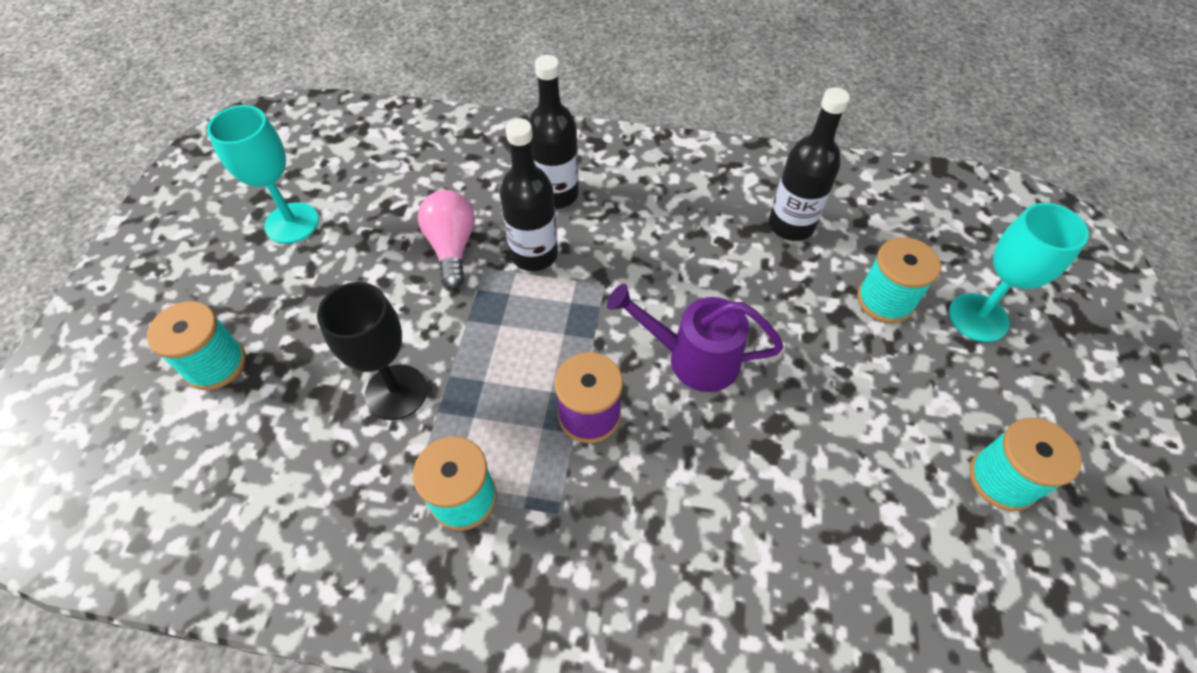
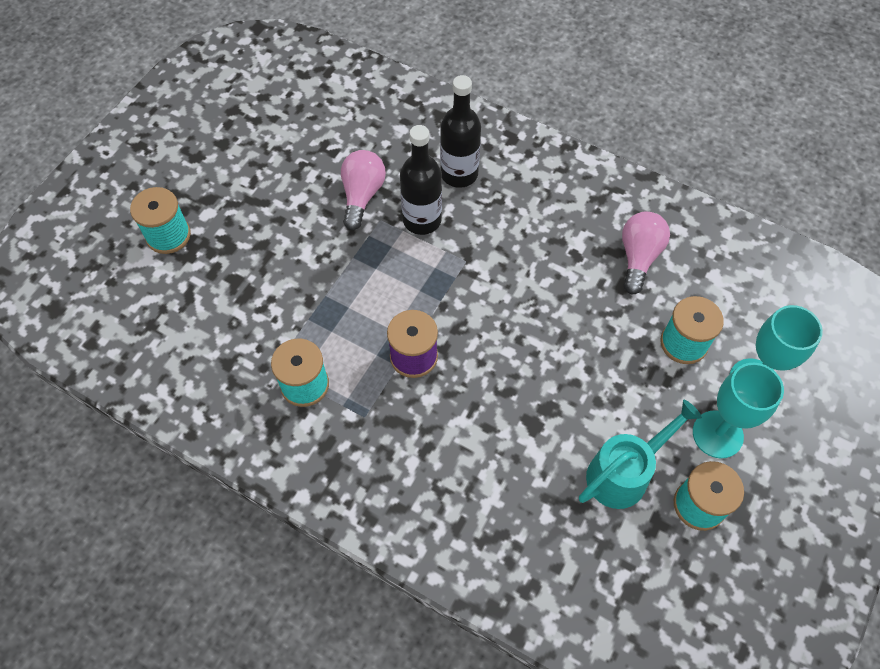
camera: 20 degrees right, 5 degrees up
turquoise goblet [207,105,319,244] -> turquoise goblet moved to [693,363,784,458]
black goblet [317,282,427,420] -> none
purple watering can [607,284,784,392] -> none
black bottle [769,87,850,241] -> pink light bulb [622,212,670,294]
none -> turquoise watering can [579,400,702,509]

